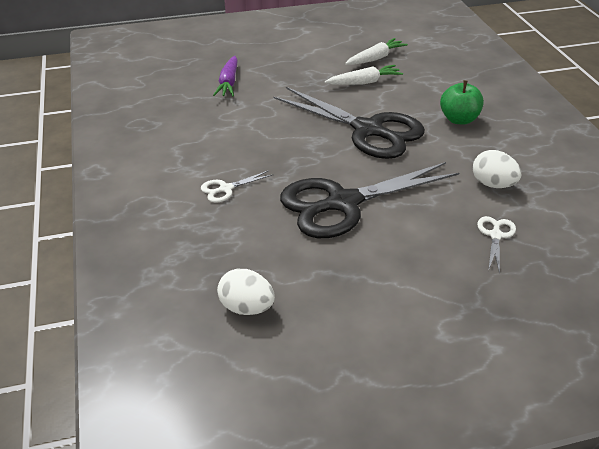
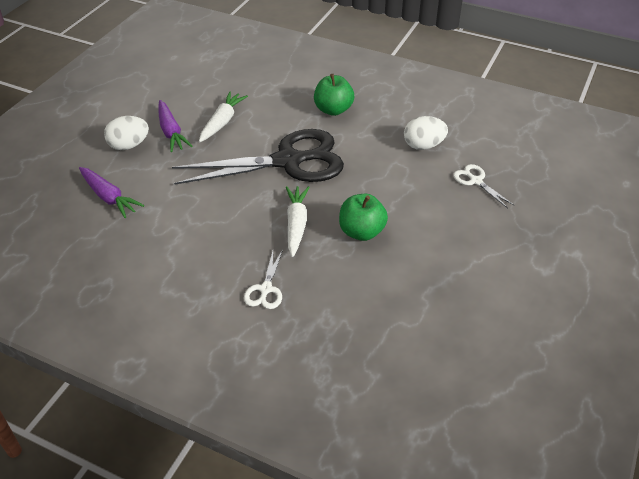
camera: 50 degrees left, 5 degrees up
white egg [217,269,275,315] -> white egg moved to [104,116,149,150]
black scissors [280,162,459,238] -> green apple [339,194,388,241]
white carrot [345,38,408,65] -> white carrot moved to [286,186,309,257]
none -> purple carrot [158,100,192,152]

